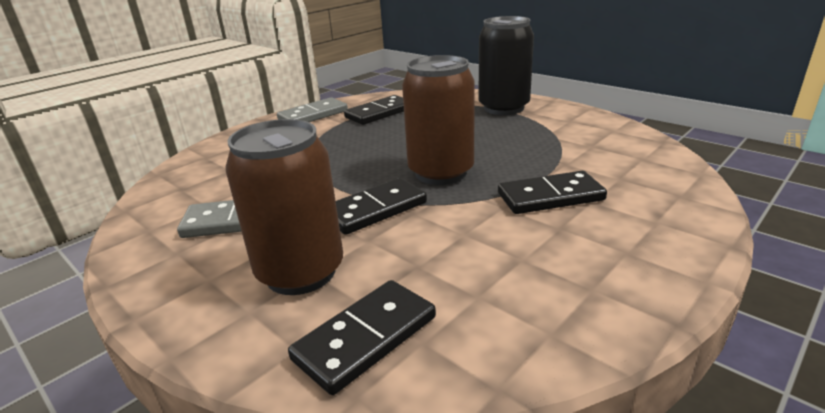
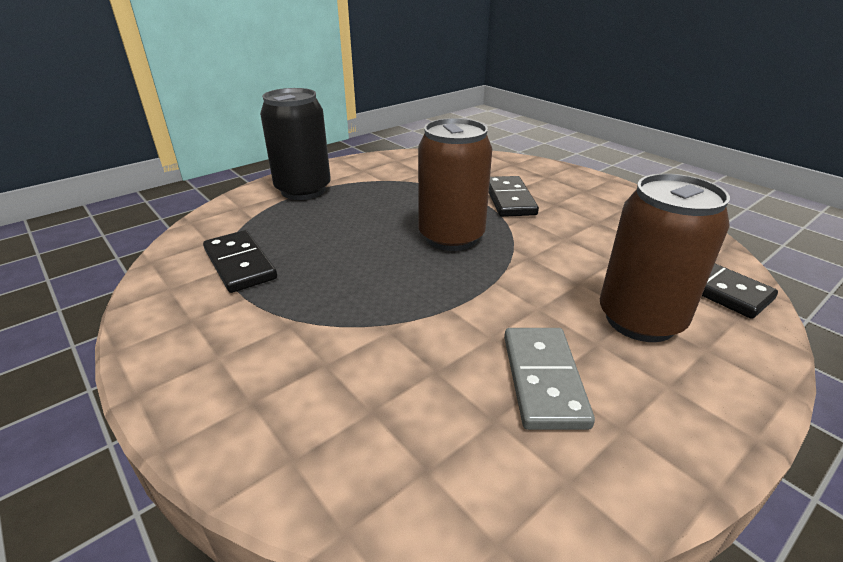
camera: 85 degrees left, 5 degrees up
grey domino [277,98,348,122] -> none
black domino [336,178,427,235] -> none

